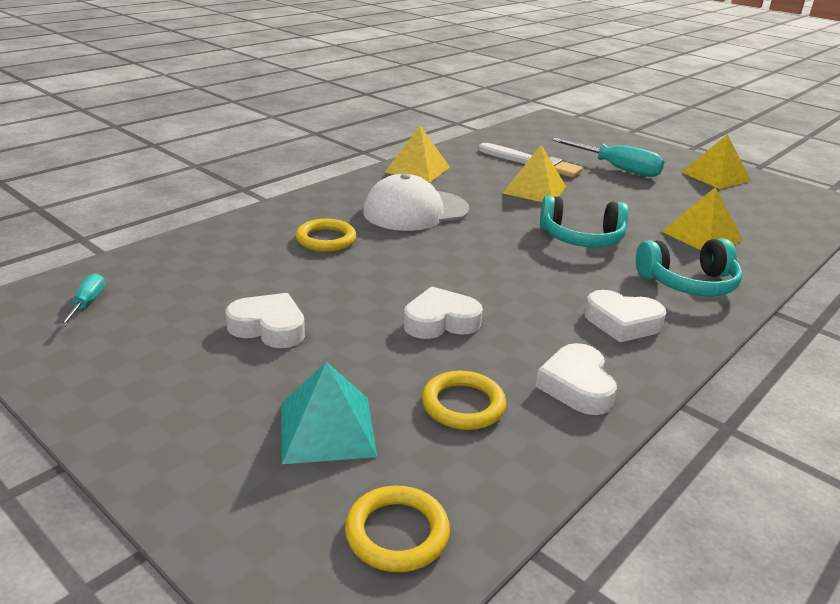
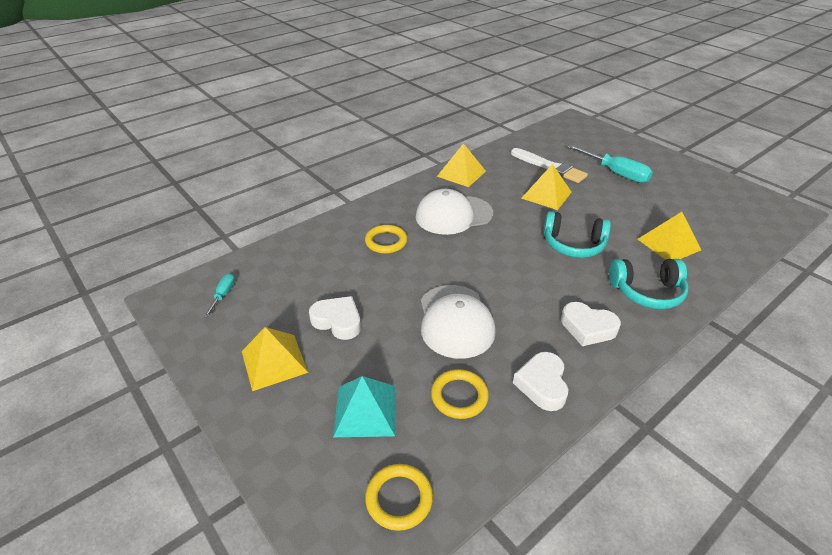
camera: 10 degrees right, 10 degrees up
white heart [404,287,483,339] -> white cap [420,285,496,359]
yellow pyramid [682,134,751,189] -> yellow pyramid moved to [242,327,308,391]

